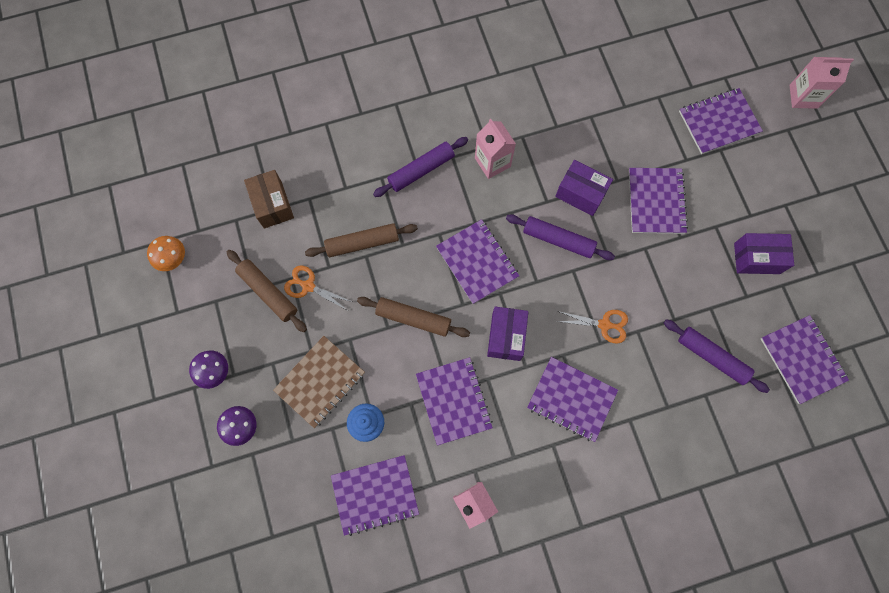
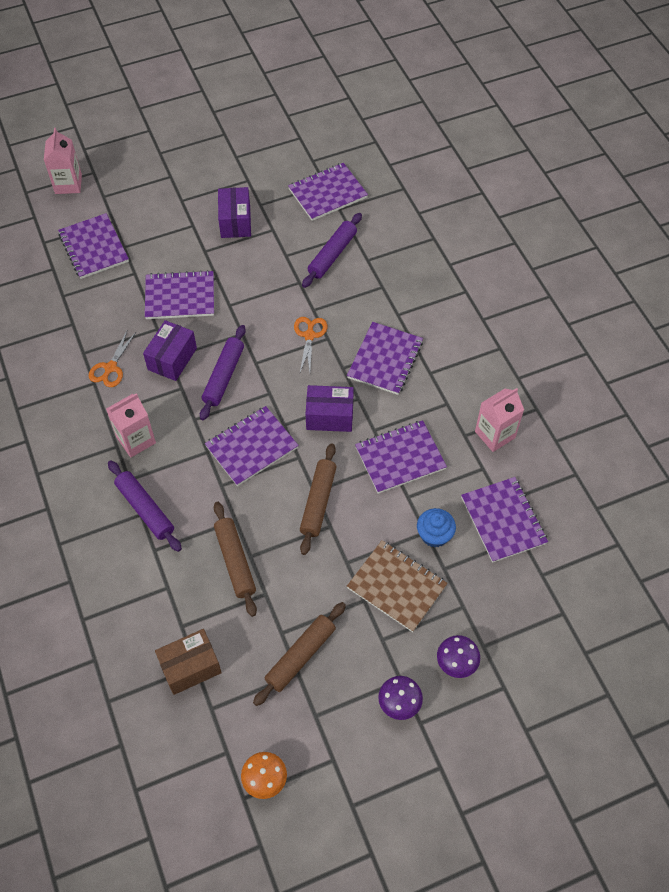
camera: 95 degrees left, 15 degrees down
orange scissors [284,266,352,310] -> orange scissors moved to [89,329,137,387]

